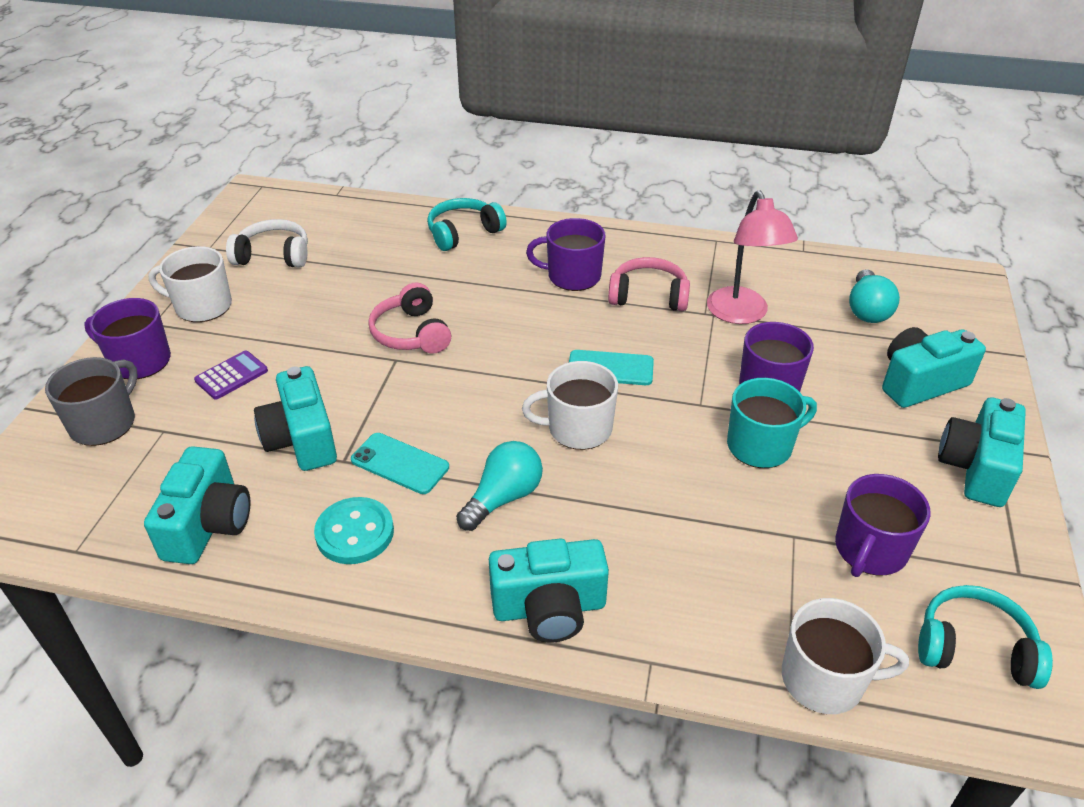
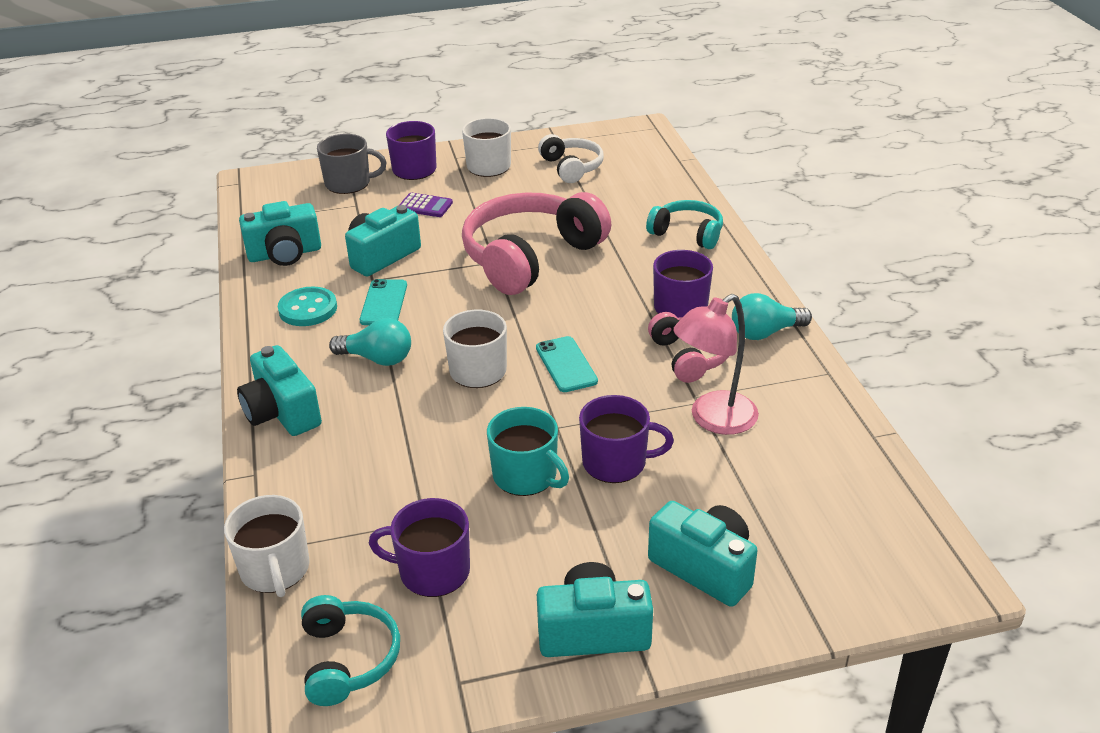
camera: 65 degrees right, 5 degrees down
pink headphones [368,283,451,354] -> pink headphones [462,192,611,295], size x1.88
turquoise light bulb [849,269,900,323] -> turquoise light bulb moved to [732,293,812,340]

